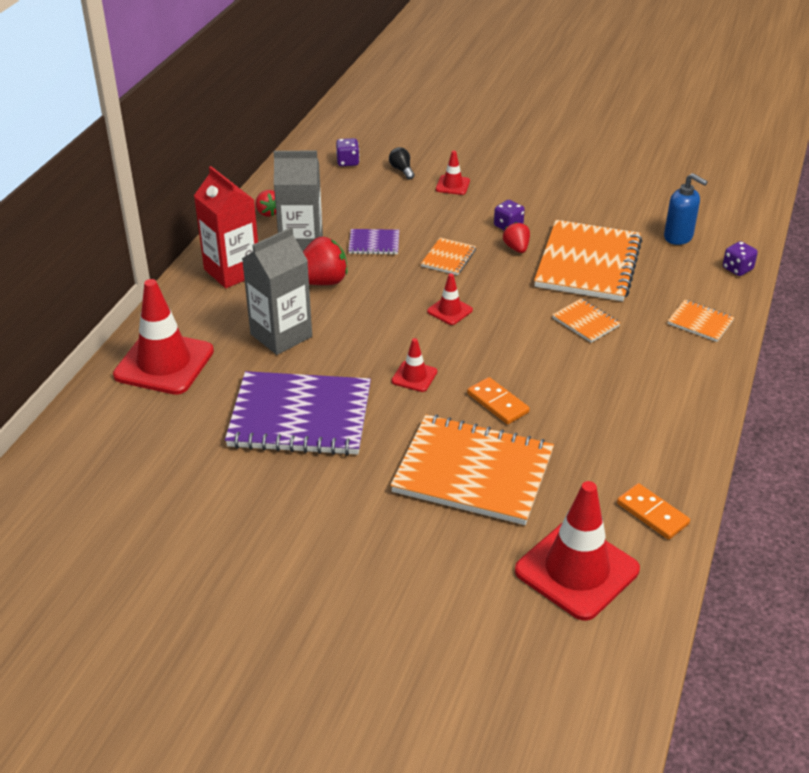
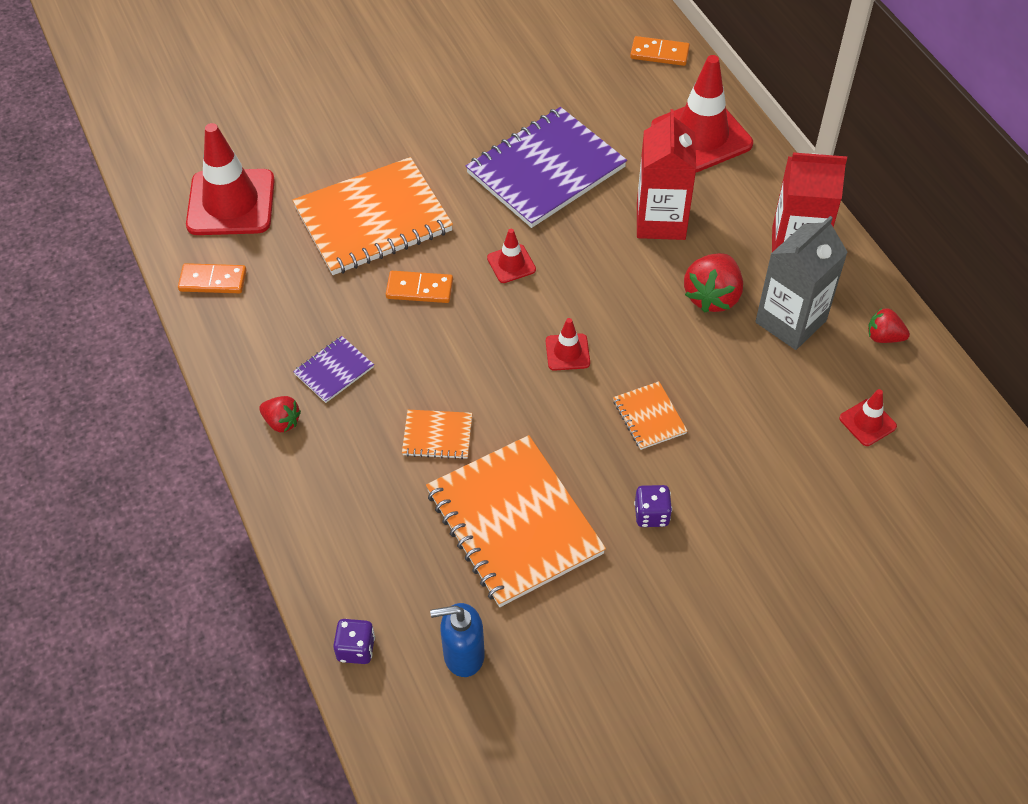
camera: 135 degrees right, 15 degrees up
grey carton [242,227,312,355] -> red carton [637,109,696,240]
purple dice [336,138,360,166] -> none
purple notebook [348,229,399,255] -> purple notebook moved to [293,336,374,403]
black light bulb [389,147,415,180] -> none
red traffic cone [436,151,470,195] -> red traffic cone moved to [839,389,897,446]
red strawberry [503,222,530,253] -> red strawberry moved to [259,396,301,432]
orange notebook [667,300,734,342] -> none
none -> orange domino [630,36,690,66]

